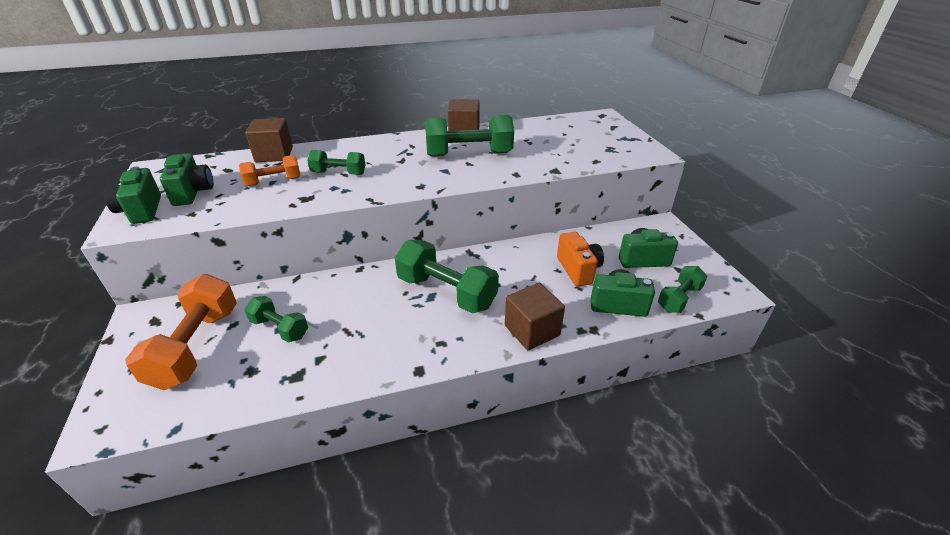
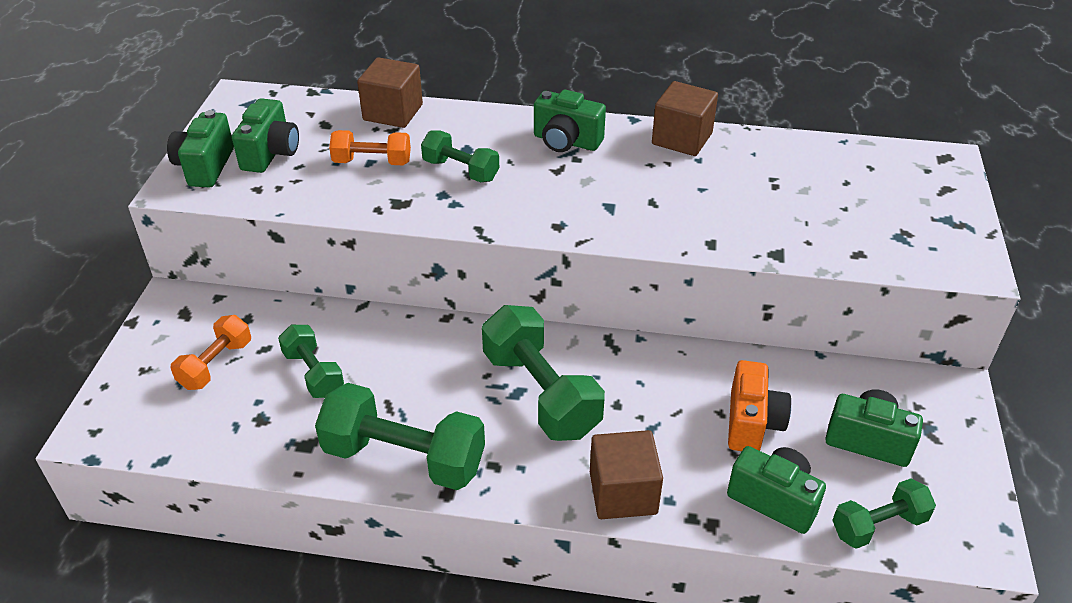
camera: 25 degrees right, 5 degrees up
orange dumbbell [125,274,237,390] -> orange dumbbell [171,315,251,390], size x0.57
green dumbbell [425,115,514,157] -> green dumbbell moved to [315,383,485,490]
none -> green camera [534,90,606,152]

